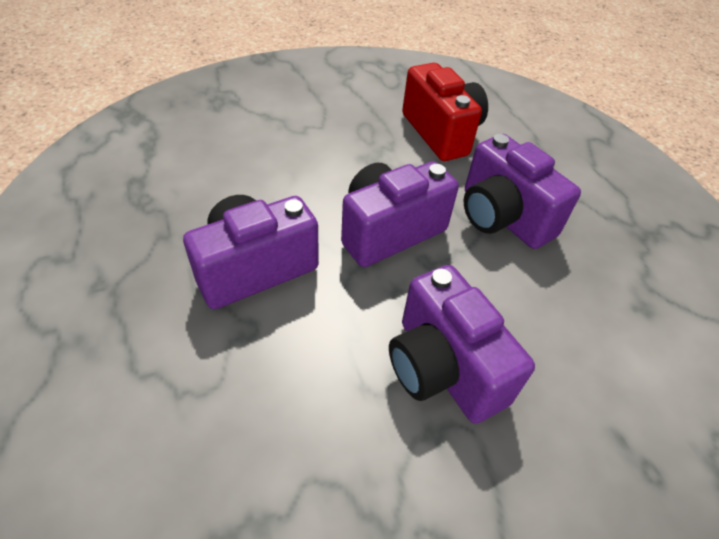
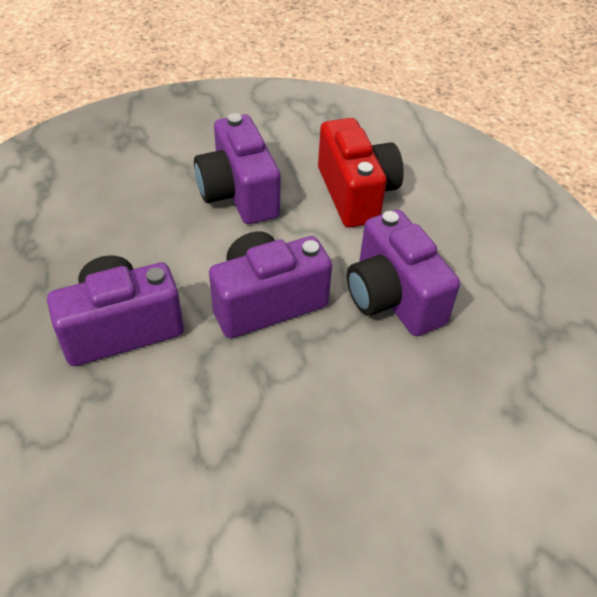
camera: 10 degrees right, 0 degrees up
purple camera [389,265,535,424] -> purple camera moved to [194,113,281,224]

